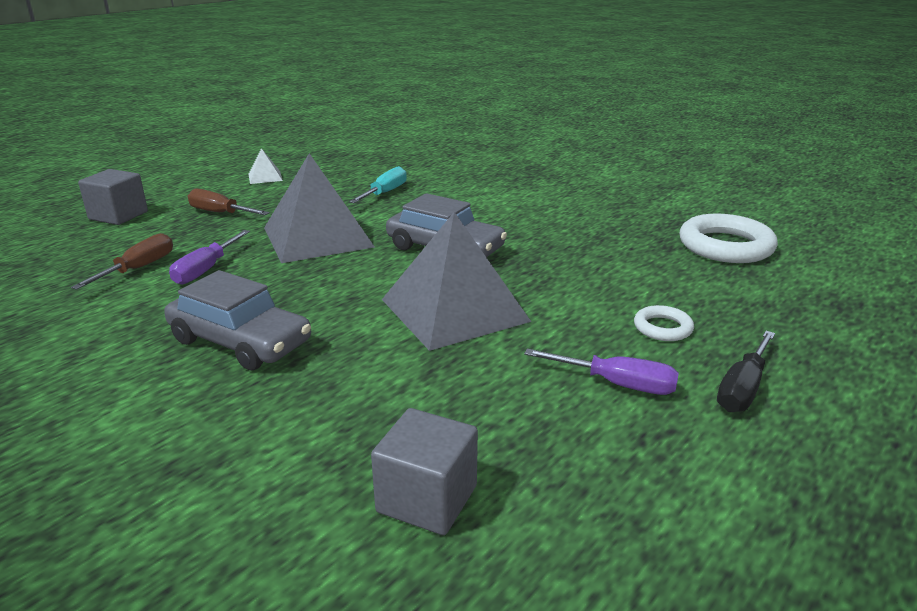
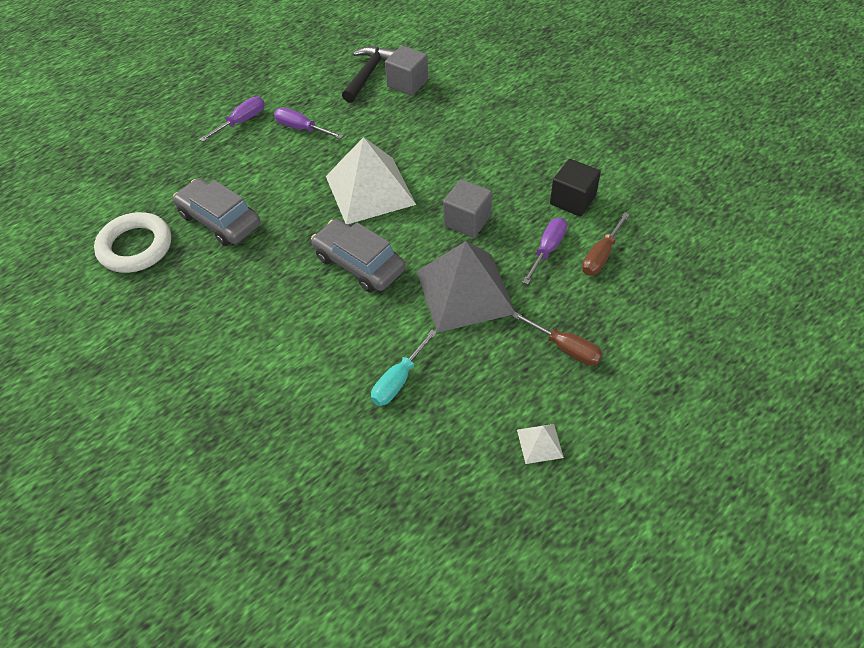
camera: 170 degrees left, 25 degrees up
grey cube [78,169,148,225] -> grey cube moved to [443,179,492,238]
grey car [164,270,311,370] -> grey car moved to [173,178,261,246]
grey pyramid [382,212,531,351] -> white pyramid [326,137,416,224]
white ring [634,305,694,341] -> none
black screwdriver [717,331,775,412] -> purple screwdriver [199,96,265,142]
none -> black hammer [342,46,396,103]
none -> black cube [550,159,601,217]

